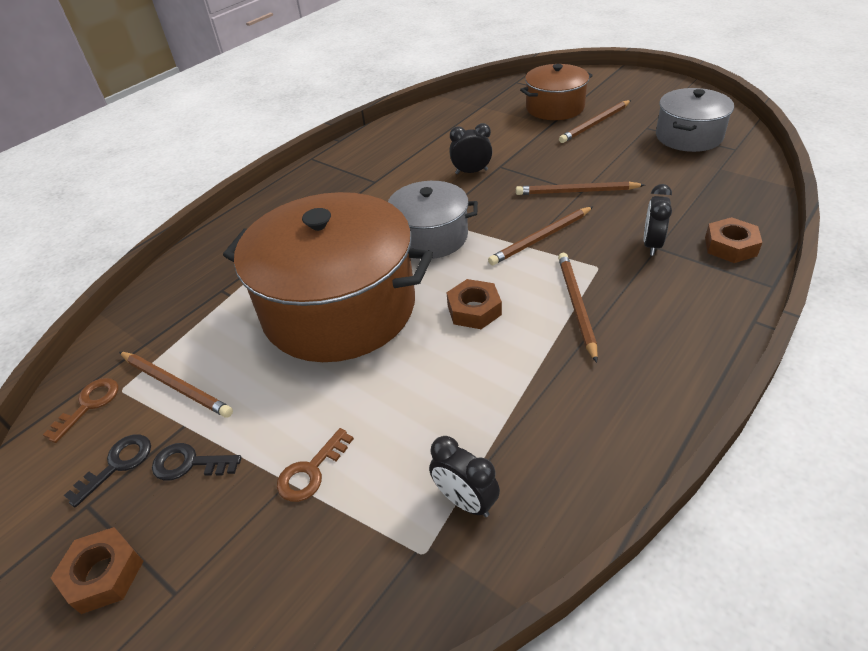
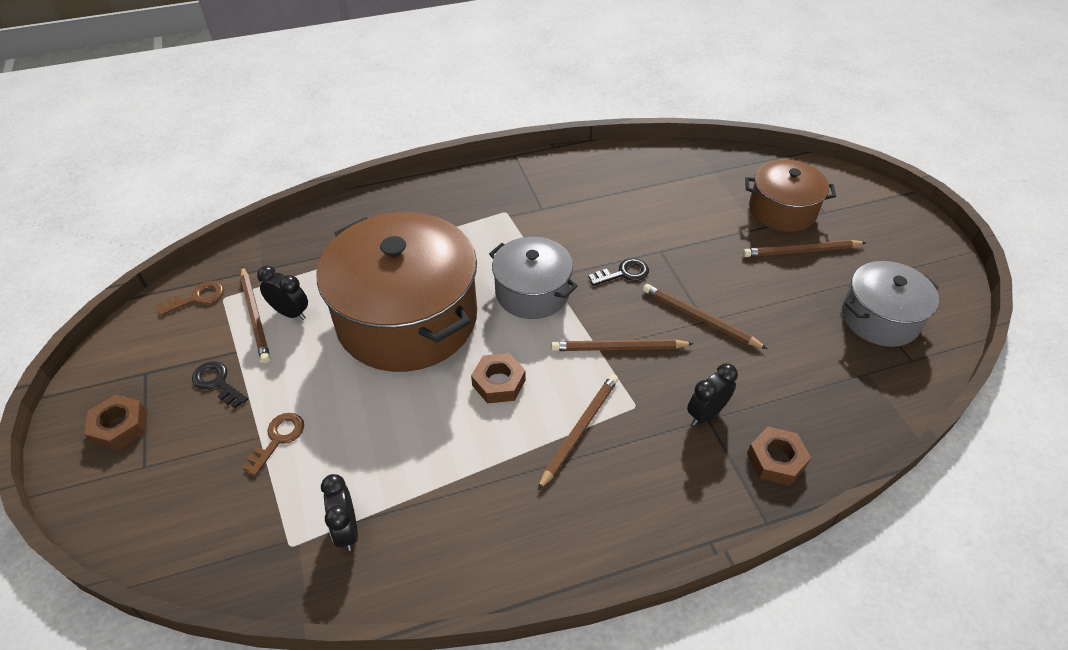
camera: 30 degrees right, 5 degrees up
black key [64,434,151,507] -> black key moved to [588,258,649,286]
brown key [277,428,354,502] -> brown key turned 135 degrees clockwise [242,413,304,476]
black clock [449,123,492,174] -> black clock moved to [257,266,308,320]

